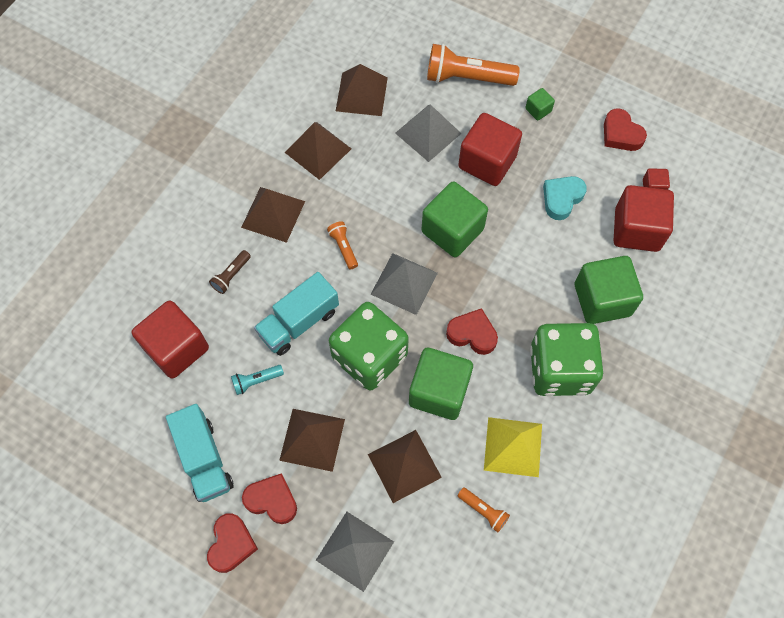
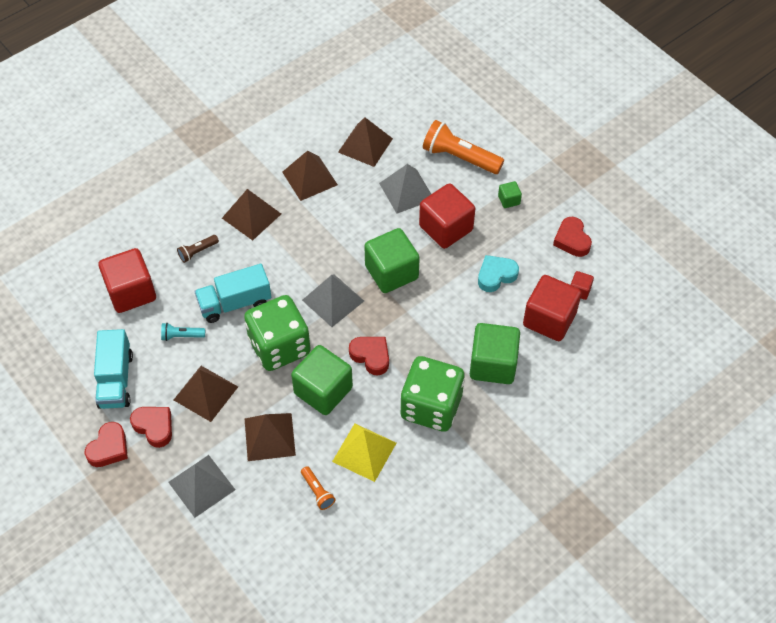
camera: 20 degrees right, 10 degrees down
orange flashlight [327,221,358,269] -> none

